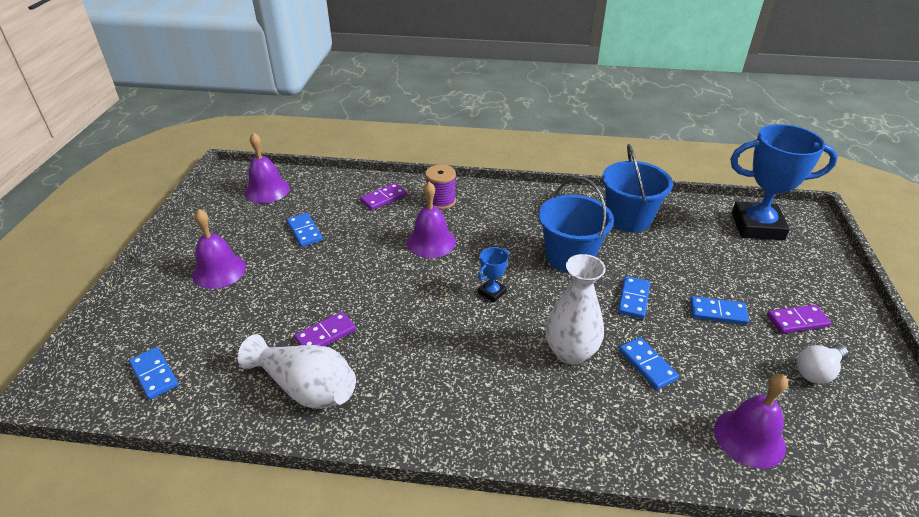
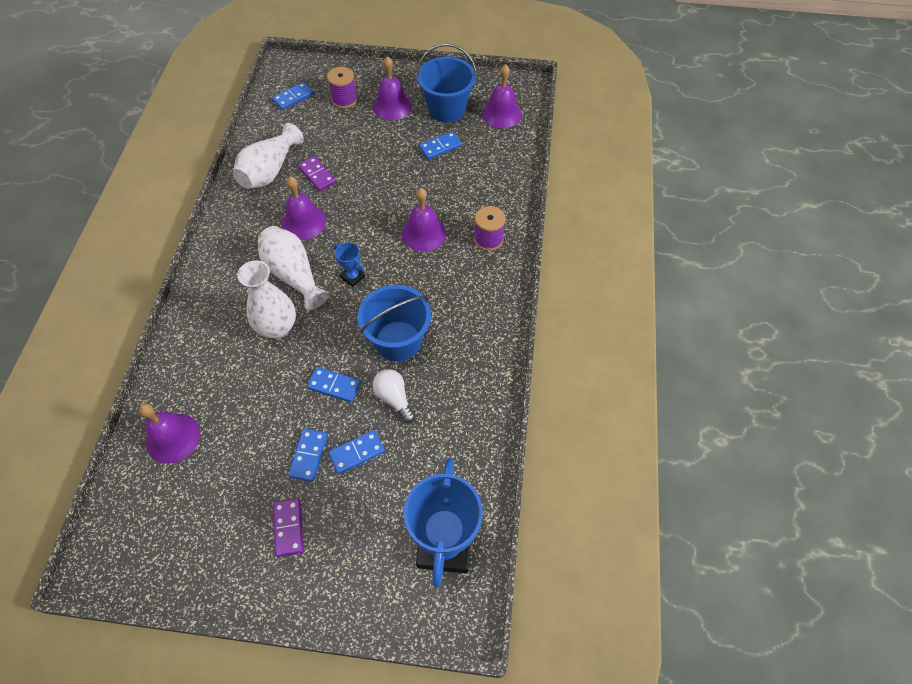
camera: 90 degrees right, 20 degrees up
purple domino [360,183,407,210] -> none
blue bucket [602,144,673,232] -> blue bucket moved to [416,43,477,122]
blue domino [619,337,679,390] -> blue domino moved to [328,430,385,474]
white light bulb [797,345,848,384] -> white light bulb moved to [373,369,415,423]
none -> white vase [258,226,330,311]
none -> purple bell [282,176,326,240]
none -> purple spool [327,67,358,109]

